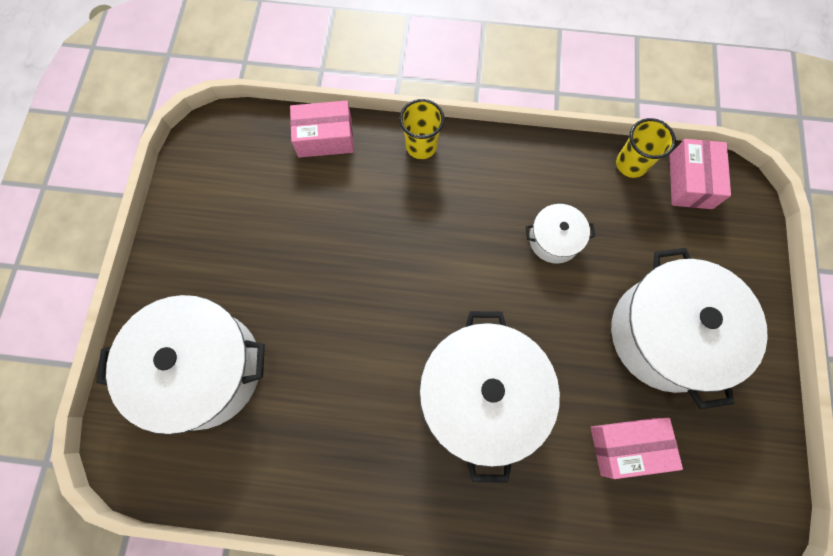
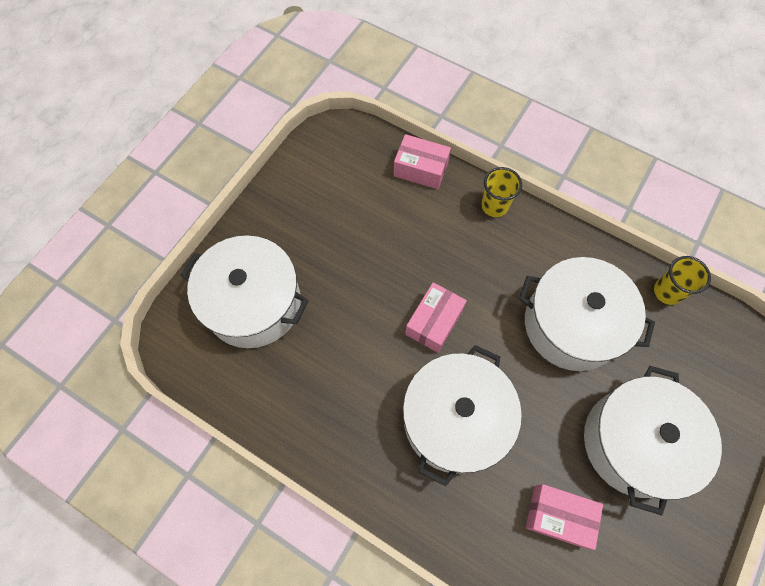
camera: 25 degrees right, 5 degrees down
white pot [526,204,595,264] -> white pot [519,257,655,371], size x2.11
pink box [670,139,731,209] -> pink box moved to [405,282,467,353]

